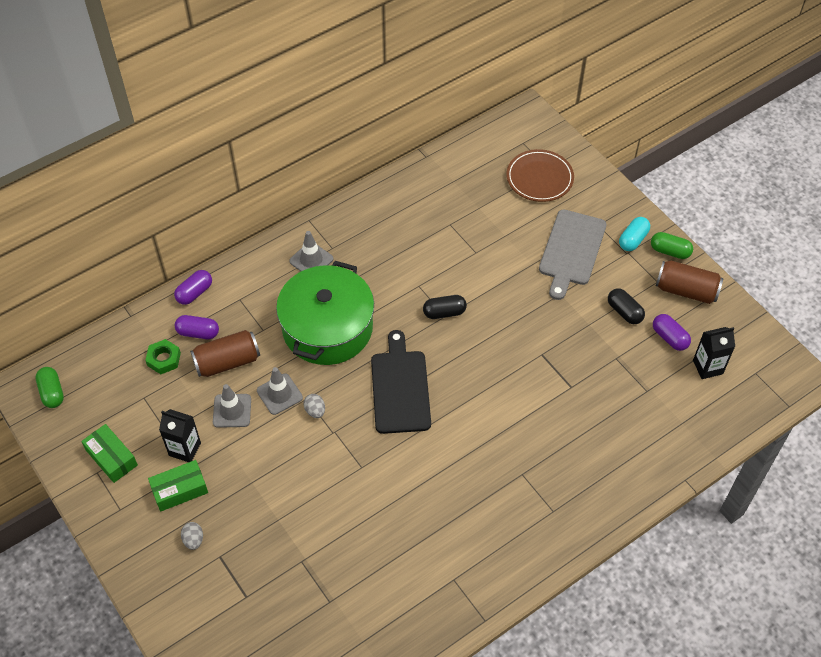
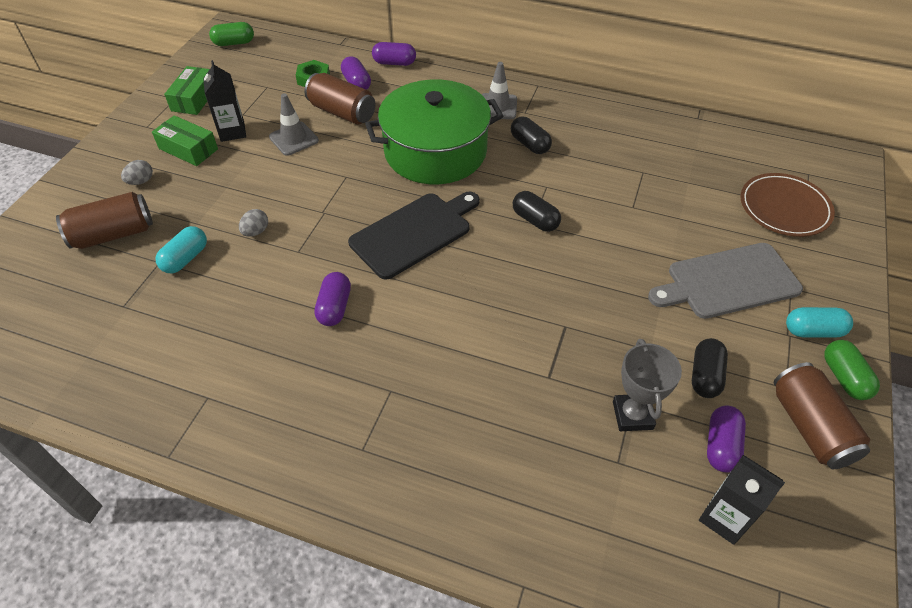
camera: 55 degrees right, 5 degrees down
green capsule [35,367,64,408] -> green capsule turned 45 degrees clockwise [209,22,254,46]
grey traffic cone [257,367,303,415] -> none
grey egg [304,394,325,418] -> grey egg moved to [239,209,268,237]
none -> brown can [56,192,153,249]
none -> turquoise capsule [156,226,207,274]
none -> purple capsule [314,272,351,326]
none -> black capsule [511,117,552,154]
none -> grey trophy [613,339,682,431]

